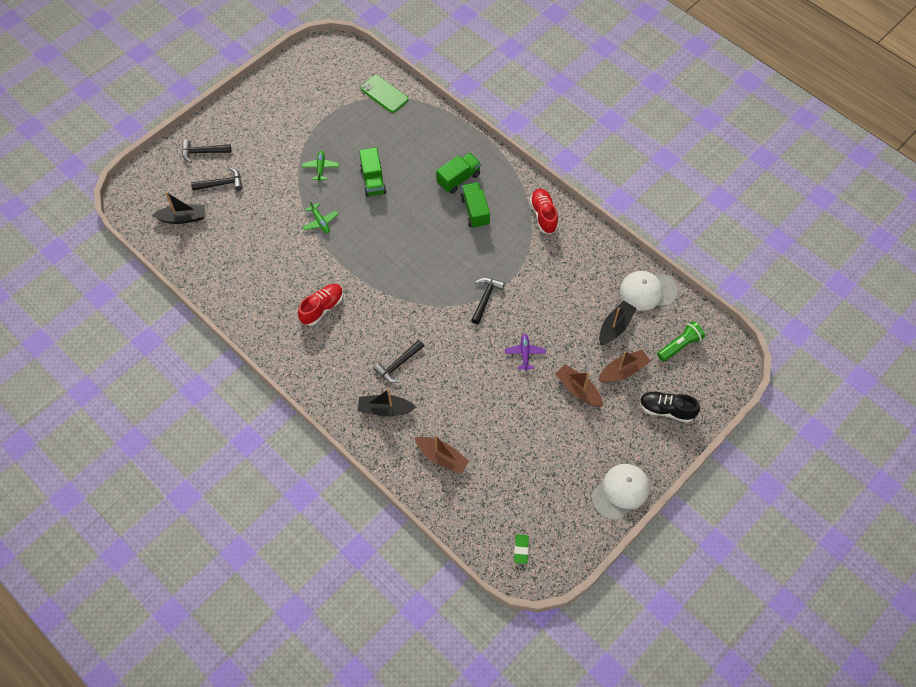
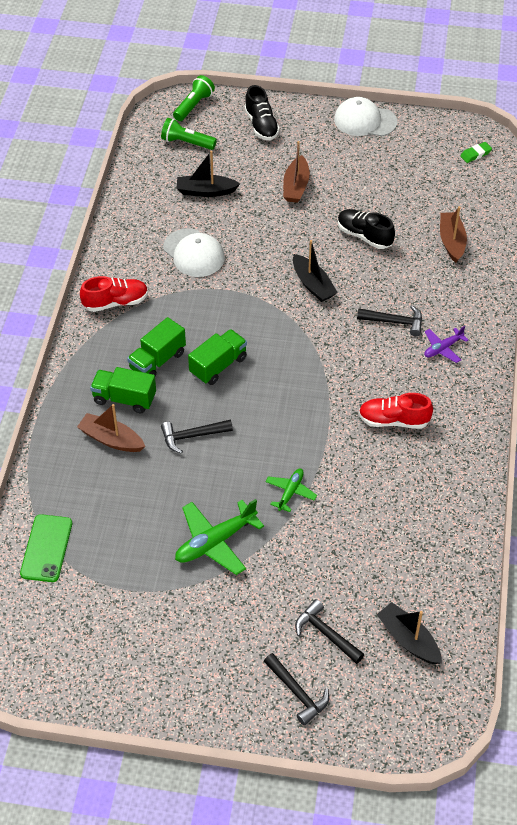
camera: 125 degrees left, 10 degrees down
green plane [302,151,339,182] -> green plane [175,499,264,575], size x1.74
black boat [358,389,416,416] -> black boat moved to [293,240,338,302]
green truck [359,147,386,197] -> green truck moved to [188,329,247,385]
black hammer [471,278,505,324] -> black hammer moved to [161,420,233,454]
purple plane [505,334,546,371] -> purple plane moved to [424,326,468,363]
red shoe [530,189,558,234] -> red shoe turned 150 degrees counterclockwise [80,276,148,312]
brown boat [598,350,651,382] -> brown boat moved to [77,404,145,452]
white cap [620,271,678,311] -> white cap moved to [163,229,225,277]
none -> green flashlight [173,75,215,121]
none -> black shoe [338,209,395,249]

